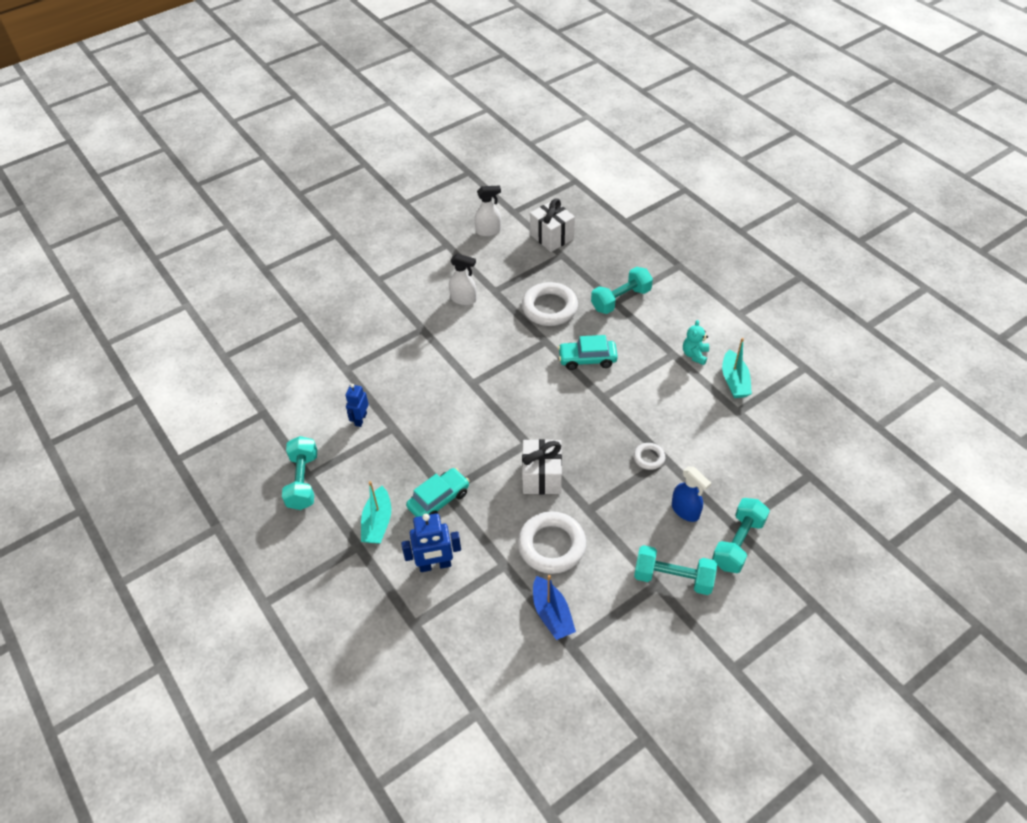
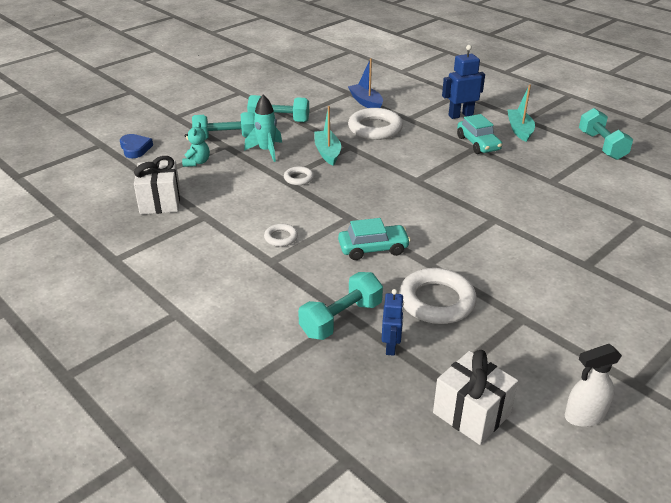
camera: 170 degrees right, 15 degrees down
blue robot [345,384,369,427] -> blue robot moved to [382,289,404,356]
turquoise car [406,468,469,517] -> turquoise car turned 60 degrees counterclockwise [457,114,502,154]
white spray bottle [449,253,477,305] -> none
white gift [522,439,562,494] -> white gift moved to [134,156,180,214]
blue spray bottle [672,466,711,522] -> turquoise rocket [244,94,282,162]
turquoise teddy bear [683,320,709,365] -> turquoise teddy bear moved to [182,122,210,167]
turquoise dumbbell [712,498,770,573] -> turquoise dumbbell turned 60 degrees clockwise [192,112,255,140]
turquoise boat [722,338,752,398] -> turquoise boat moved to [314,106,341,165]
none -> blue heart [120,134,153,158]
none -> white ring [264,224,298,247]

